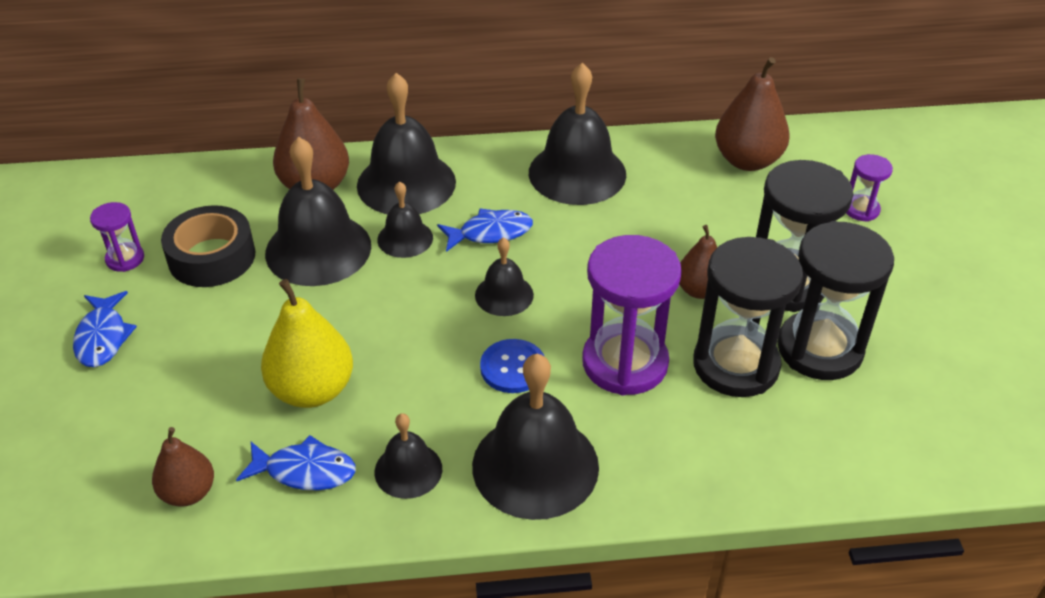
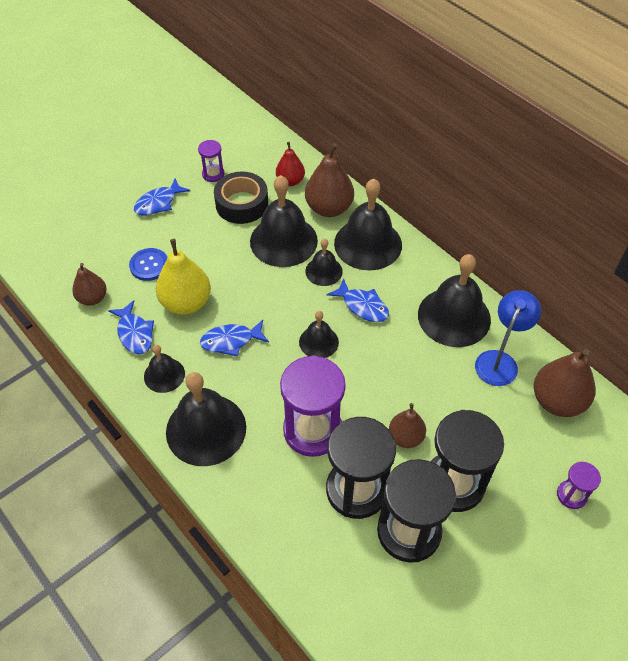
camera: 55 degrees right, 10 degrees up
blue button [480,339,545,393] -> blue button moved to [129,248,167,281]
none -> blue fish [200,320,269,357]
none -> red pear [276,142,305,186]
none -> blue lamp [475,290,541,386]

